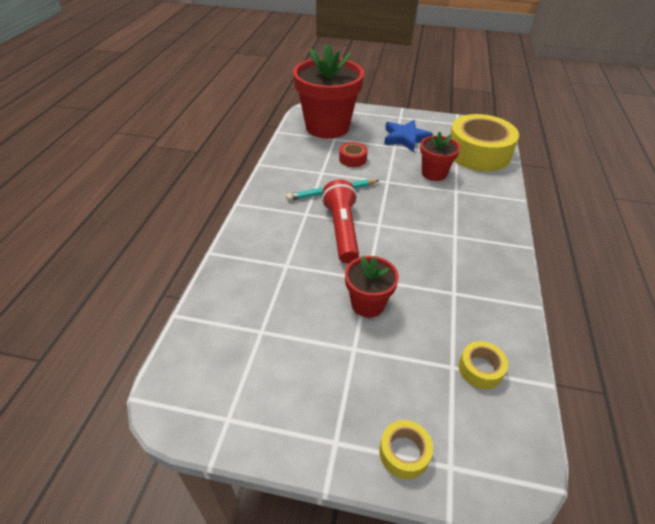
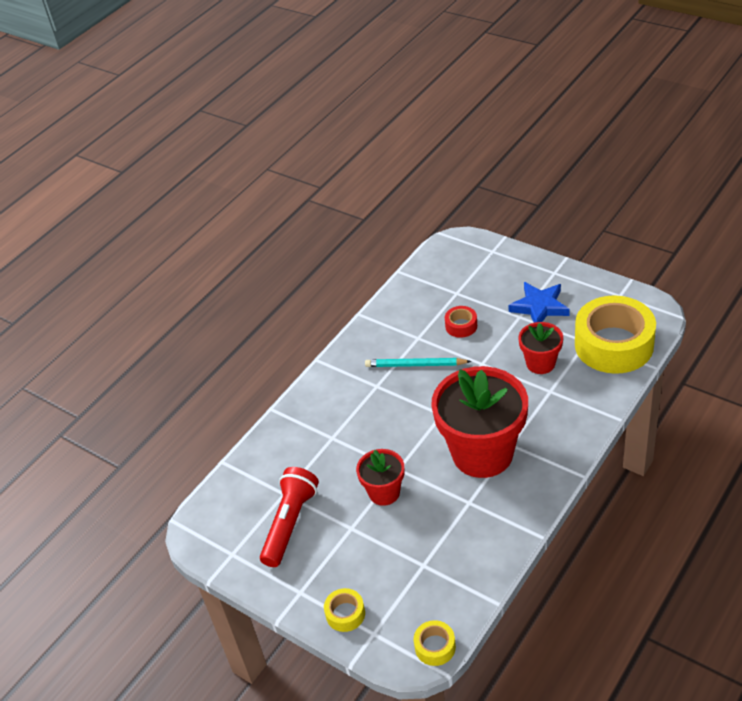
camera: 30 degrees right, 0 degrees up
red flower pot [293,43,364,139] -> red flower pot moved to [431,366,528,478]
red flashlight [322,179,359,263] -> red flashlight moved to [260,467,319,567]
yellow tape [459,341,508,389] -> yellow tape moved to [414,620,456,666]

